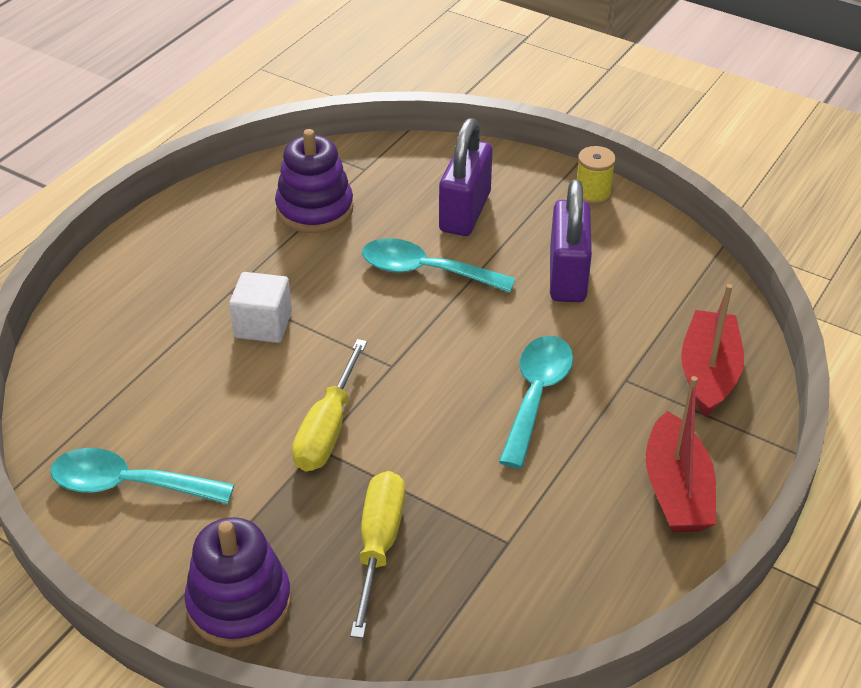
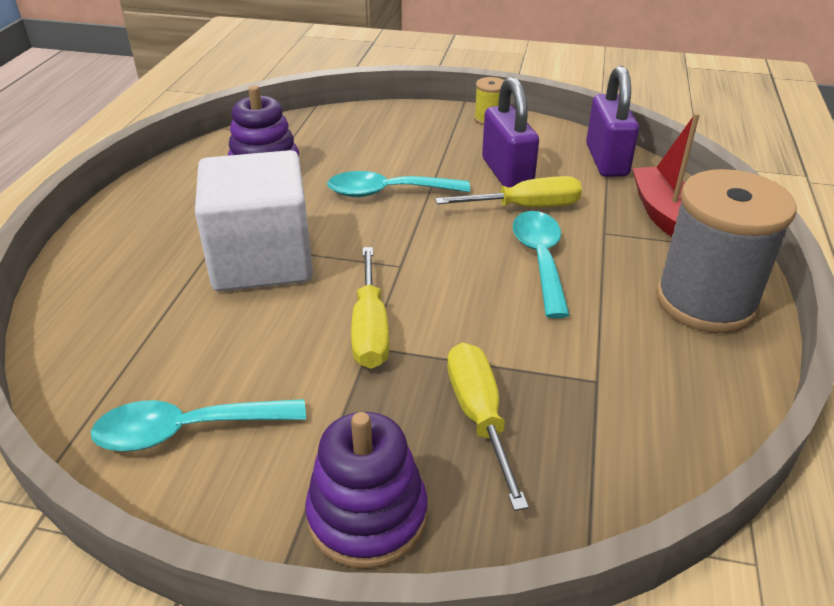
camera: 20 degrees left, 5 degrees down
white cube [229,272,292,343] -> white cube [195,150,313,291], size x2.01
purple padlock [439,118,492,236] -> purple padlock moved to [586,66,639,177]
red boat [646,376,716,532] -> grey spool [656,169,797,333]
none -> yellow screwdriver [435,176,582,207]

